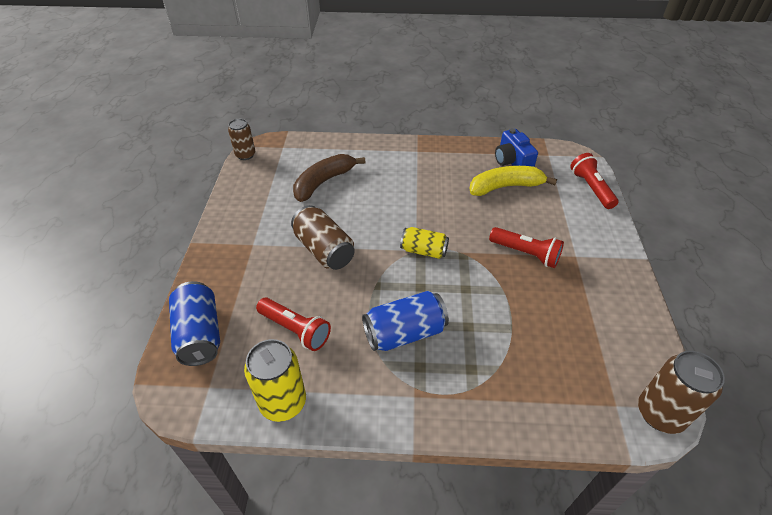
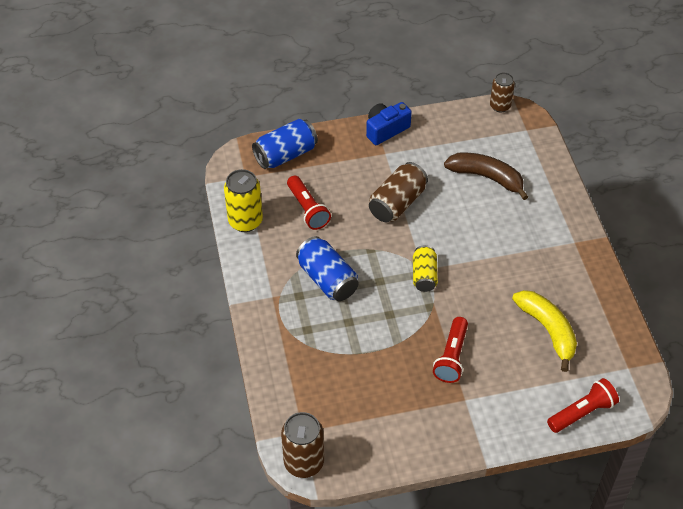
camera: 75 degrees right, 5 degrees up
red flashlight [256,298,331,351] -> red flashlight turned 45 degrees counterclockwise [287,176,331,230]
blue camera [495,128,538,167] -> blue camera moved to [366,102,412,145]

